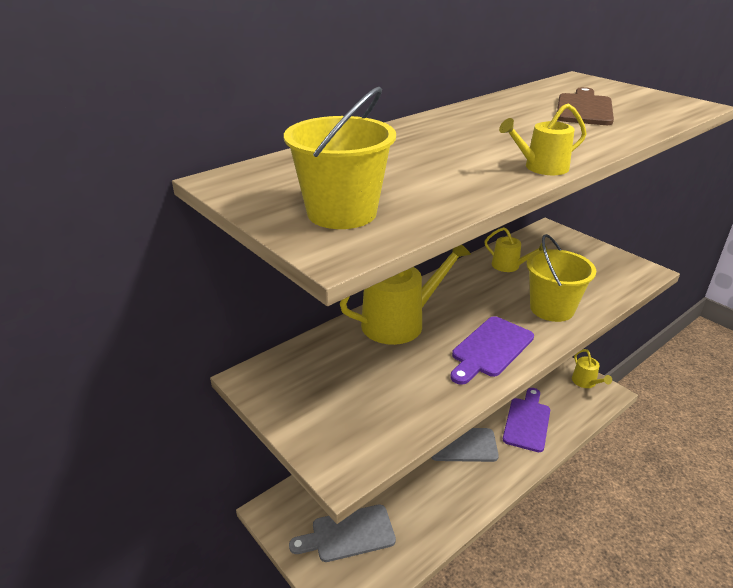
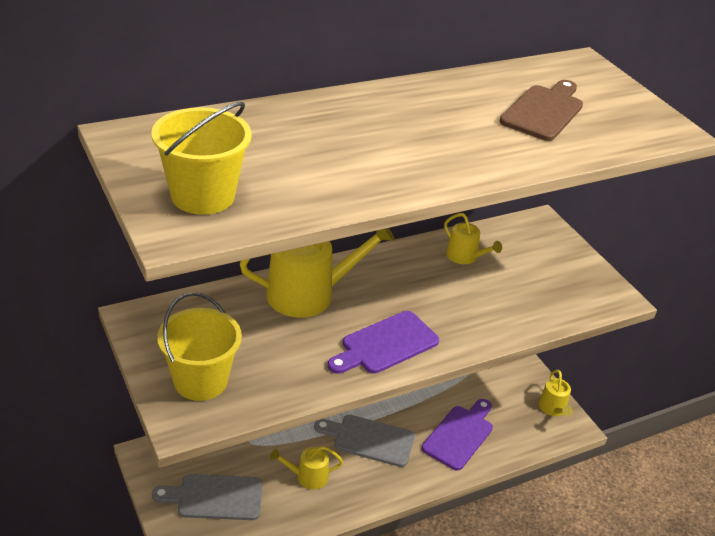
camera: 10 degrees right, 5 degrees up
yellow watering can [499,104,587,175] -> yellow watering can moved to [270,446,343,490]
yellow bucket [527,234,596,322] -> yellow bucket moved to [157,292,242,401]

